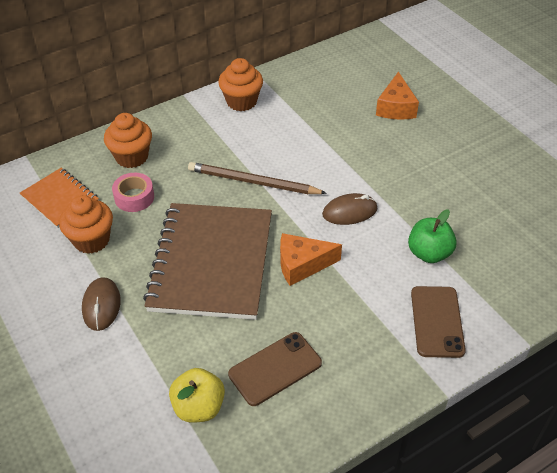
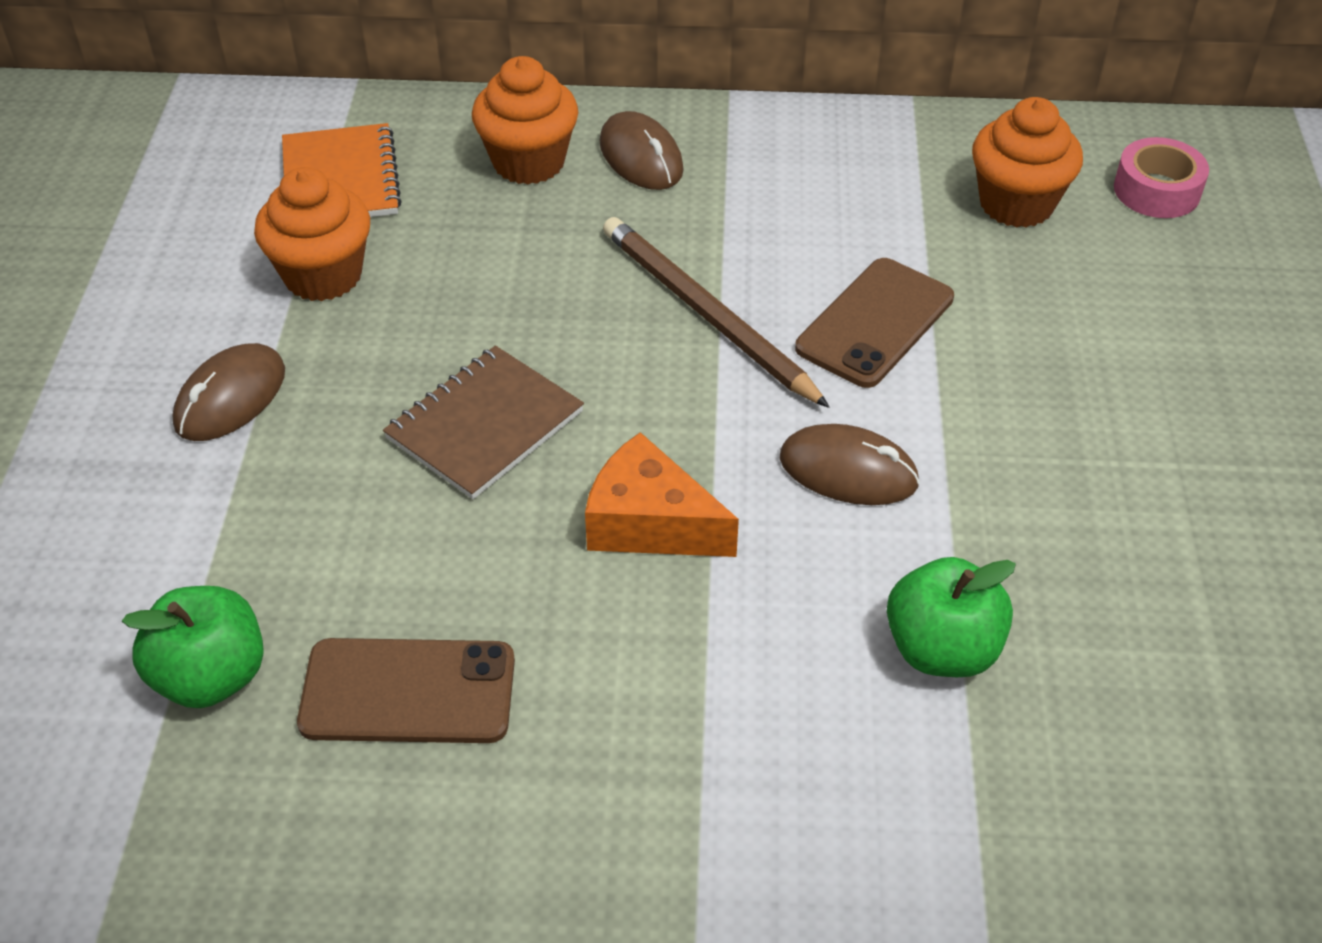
camera: 35 degrees right, 0 degrees up
pink tape [112,173,154,212] -> pink tape moved to [1114,137,1209,218]
brown notebook [143,203,272,320] -> brown notebook [383,346,584,499], size x0.51
yellow apple [169,368,225,423] -> green apple [122,586,264,708]
orange cupcake [218,58,263,111] -> orange cupcake moved to [972,97,1083,228]
orange cheese [376,72,419,120] -> none
brown phone [411,286,466,358] -> brown phone moved to [795,258,954,388]
none -> brown mouse [600,111,684,190]

